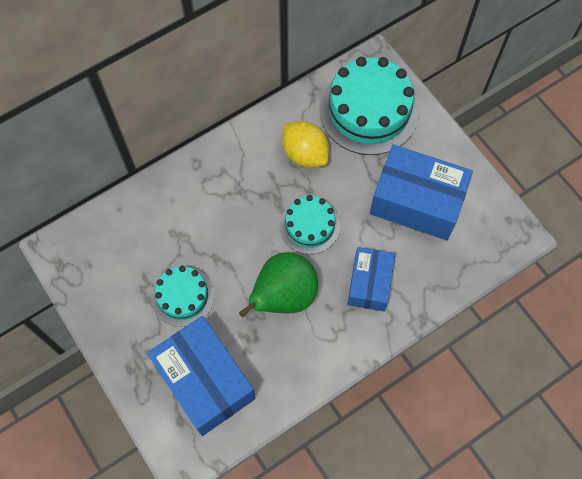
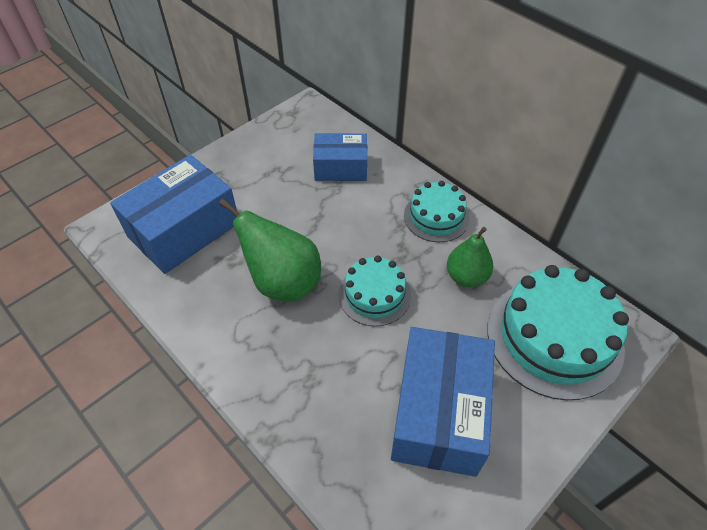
camera: 80 degrees right, 15 degrees down
turquoise cake [152,266,214,327] -> turquoise cake moved to [404,181,470,242]
yellow lemon [282,121,329,168] -> green pear [447,227,493,287]
blue box [347,247,395,312] -> blue box moved to [313,133,367,181]

